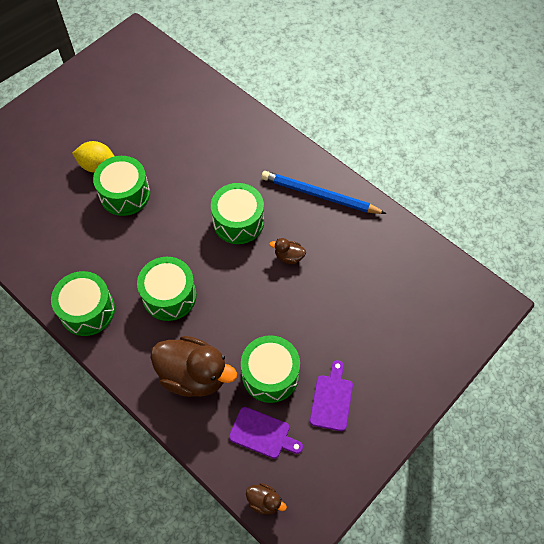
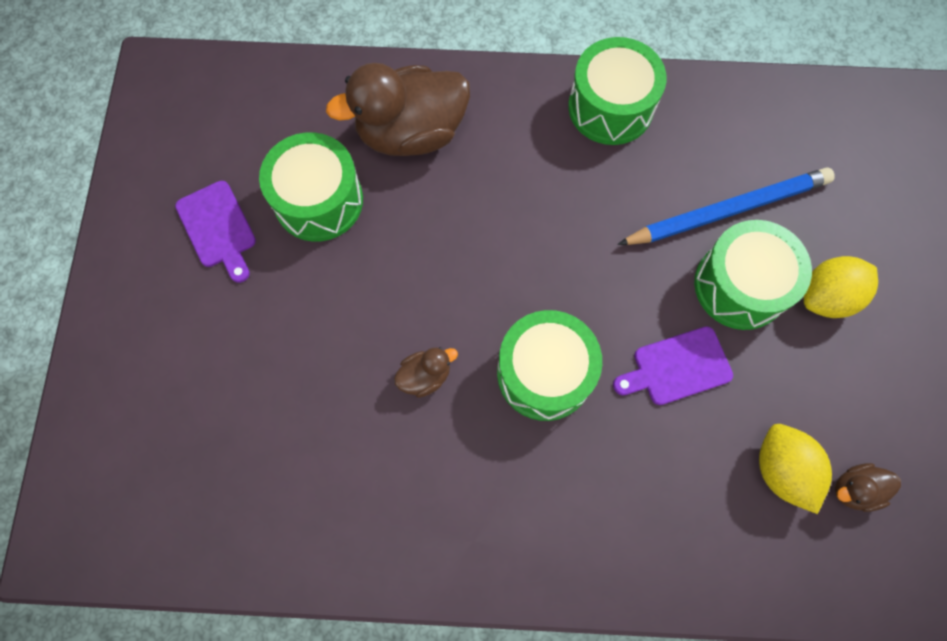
camera: 140 degrees right, 10 degrees up
green drum [137,257,197,321] -> none
purple cutting board [229,407,303,459] -> purple cutting board moved to [613,326,733,405]
brown duck [246,483,287,514] -> brown duck moved to [835,463,901,512]
blue pencil [261,171,387,214] -> blue pencil moved to [617,167,835,245]
none -> yellow lemon [759,424,832,514]

